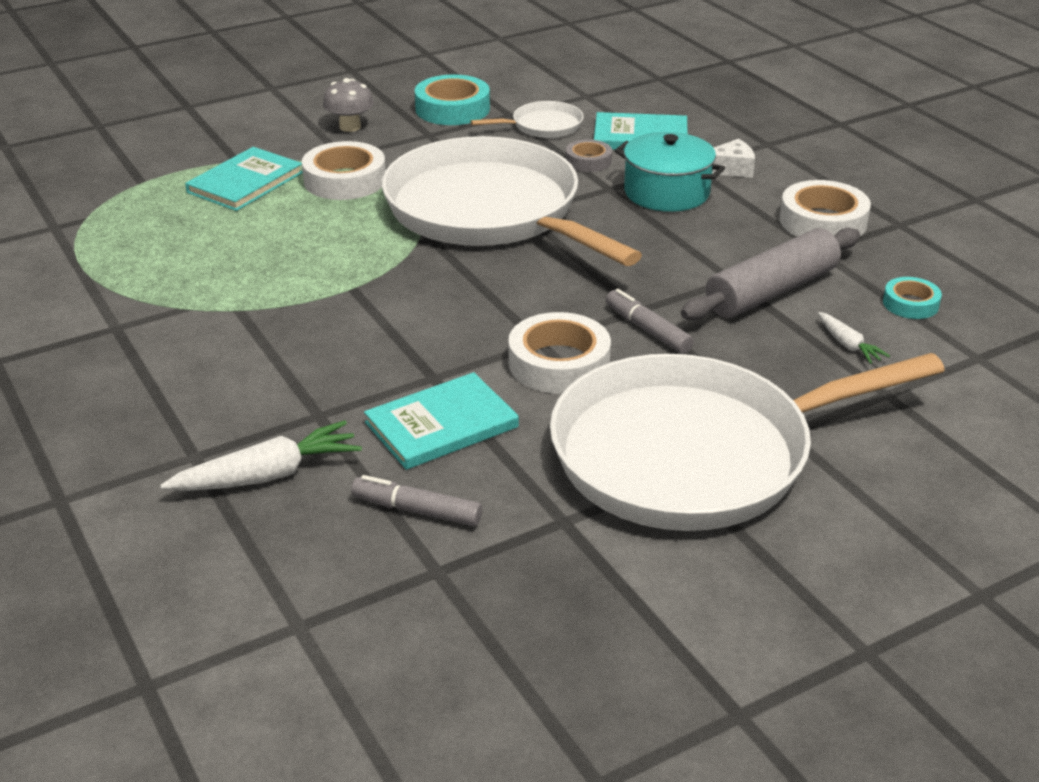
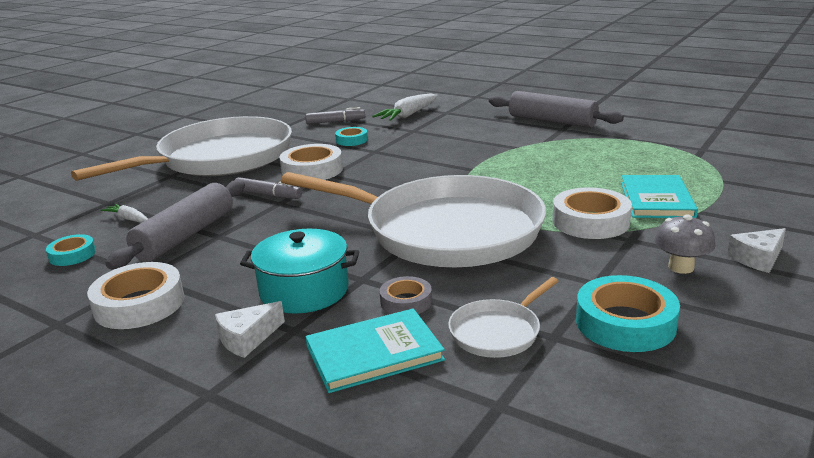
camera: 155 degrees right, 10 degrees down
turquoise book [364,372,519,470] -> turquoise tape [335,127,368,146]
none -> grey rolling pin [489,91,624,128]
none -> white cheese [727,228,786,273]

